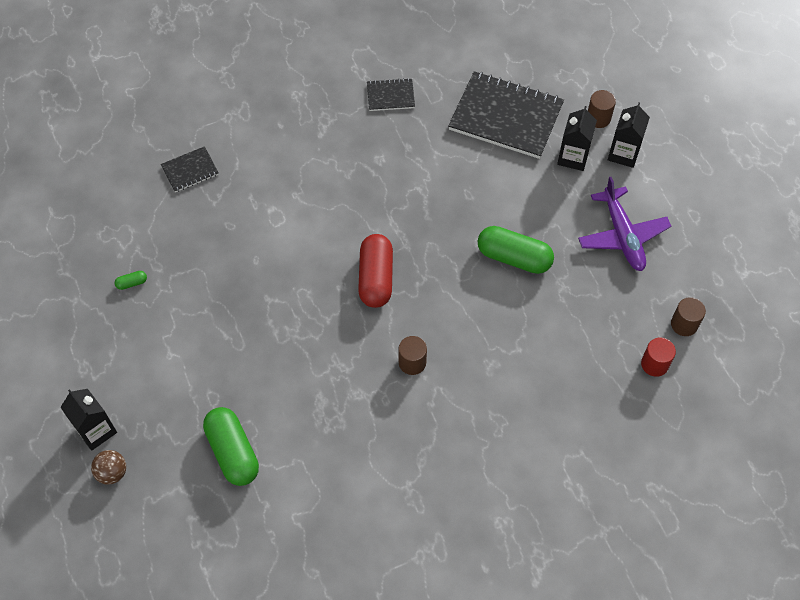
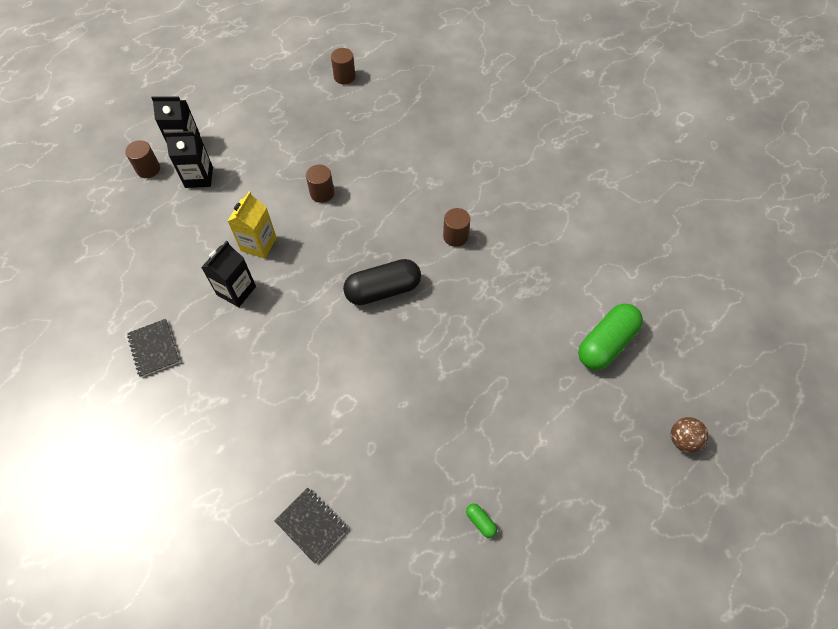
camera: 110 degrees left, 0 degrees up
black carton [60,389,117,451] -> black carton moved to [201,241,256,307]
red capsule [358,234,393,308] -> black capsule [343,259,421,305]
black notebook [448,71,564,159] -> none
green capsule [478,226,554,274] -> brown cylinder [306,164,334,203]
purple plane [578,177,671,271] -> none
red cylinder [641,337,676,377] -> none
none -> yellow carton [227,191,277,259]

